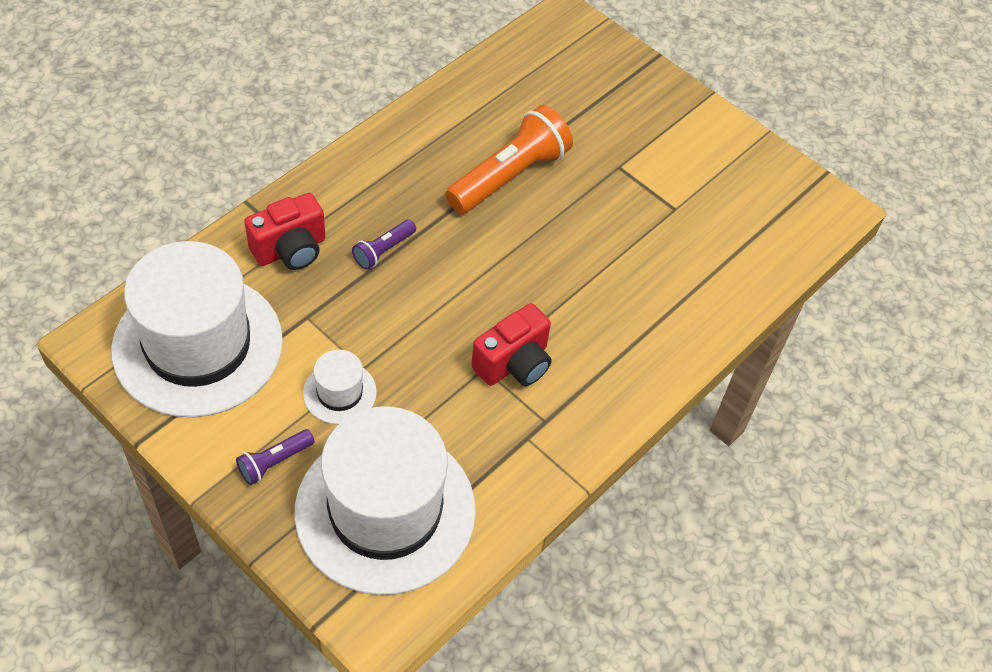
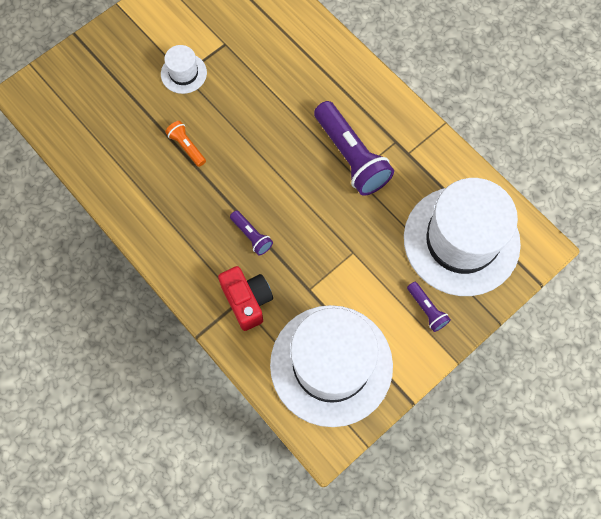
camera: 80 degrees left, 15 degrees up
white hat [303,349,377,424] -> white hat moved to [161,45,207,94]
orange flashlight [445,105,573,214] -> orange flashlight [165,121,206,167], size x0.48
red camera [471,303,552,386] -> purple flashlight [314,101,394,196]

